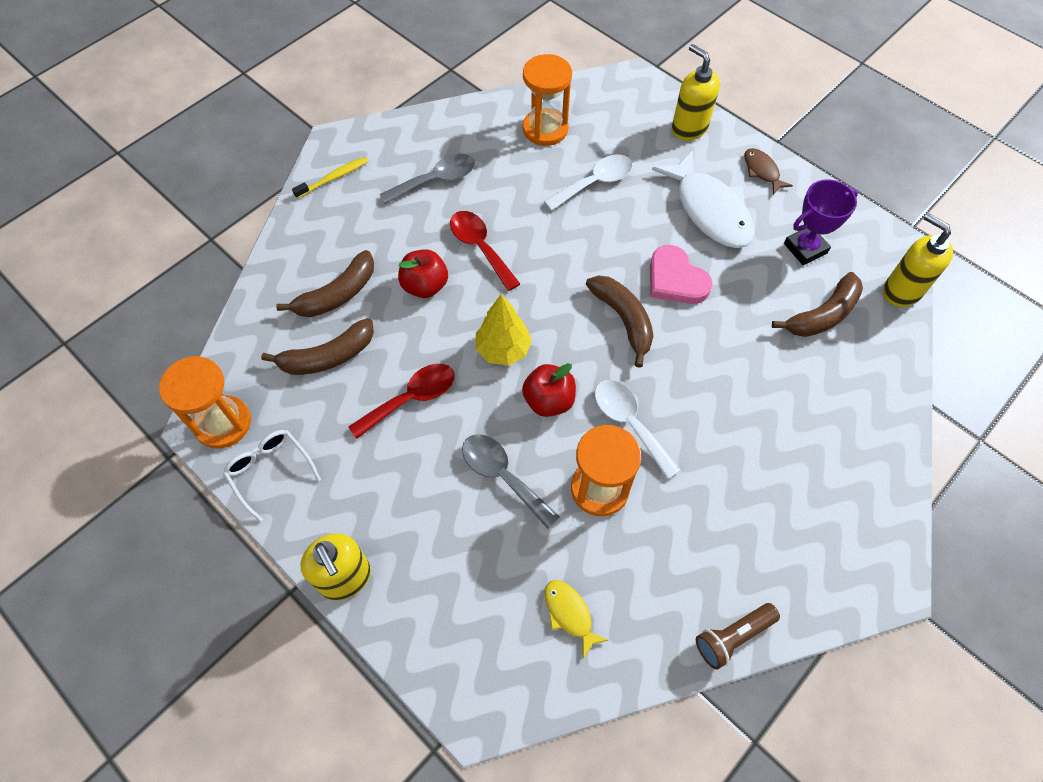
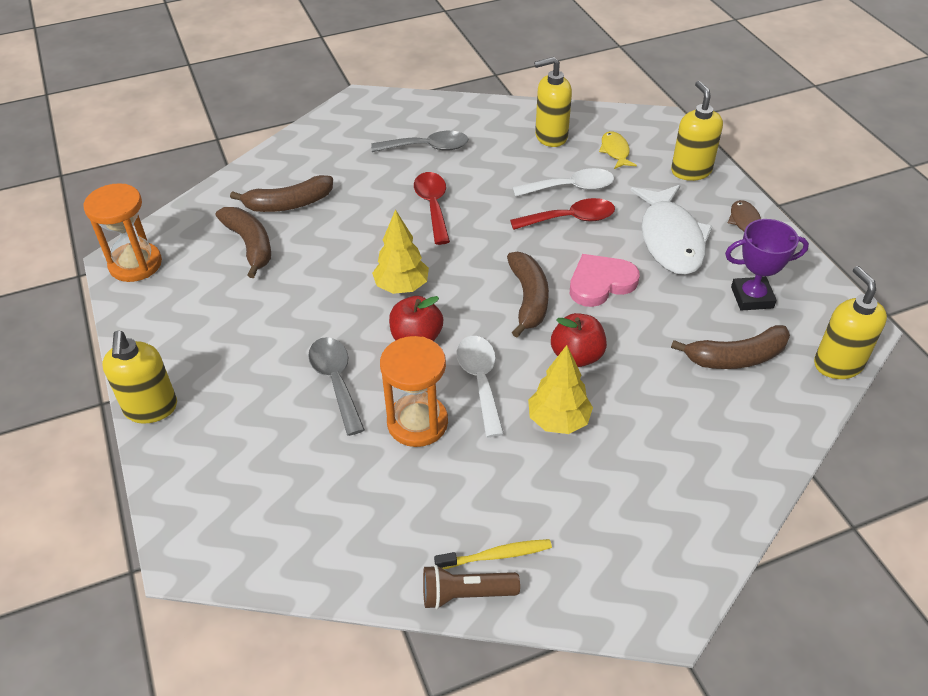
camera: 25 degrees right, 15 degrees down
white glasses [223,430,321,522] -> none
brown banana [261,318,374,375] -> brown banana turned 120 degrees counterclockwise [216,207,271,278]
yellow toothbrush [292,157,368,199] -> yellow toothbrush moved to [434,539,552,569]
red spoon [348,364,454,439] -> red spoon moved to [510,198,615,230]
red apple [398,249,448,298] -> red apple moved to [551,313,607,367]
orange hourglass [523,54,572,146] -> yellow soap dispenser [534,57,572,147]
yellow fish [545,580,608,659] -> yellow fish moved to [599,131,637,169]
pink heart [650,245,713,304] -> pink heart turned 75 degrees clockwise [570,254,640,307]
none -> yellow tree [528,345,593,434]

